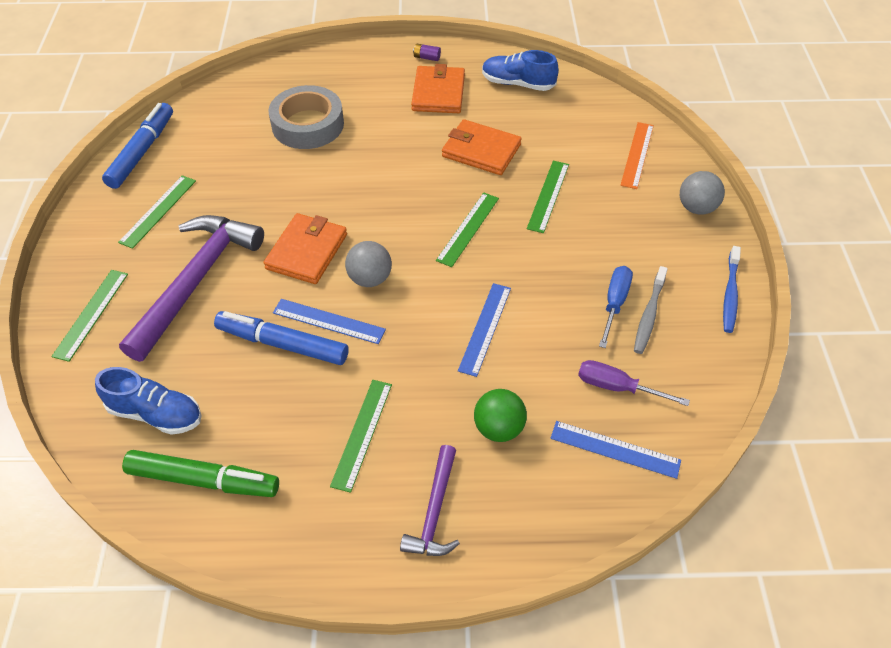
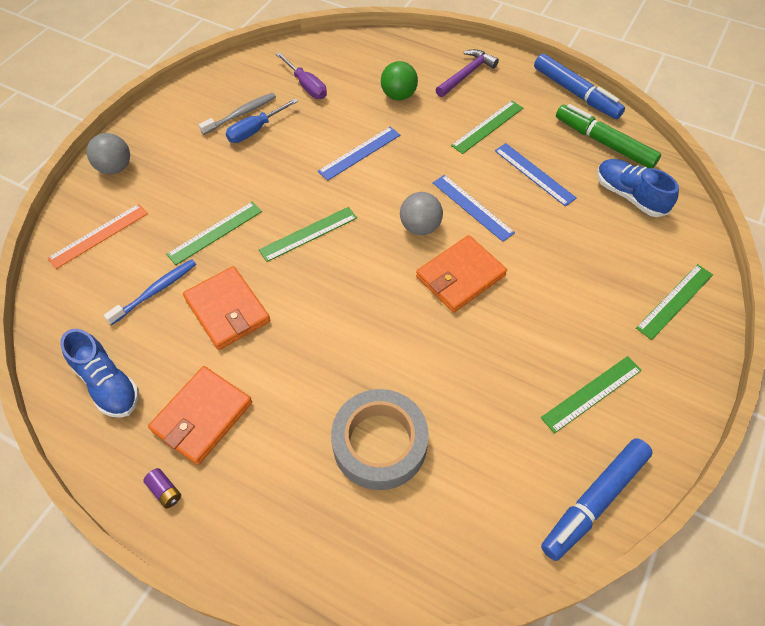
camera: 150 degrees left, 5 degrees up
purple hammer [119,215,264,362] -> none
blue marker [214,311,349,365] -> blue marker moved to [534,54,625,119]
blue ruler [550,421,681,479] -> blue ruler moved to [495,143,577,207]
blue toothbrush [723,246,741,333] -> blue toothbrush moved to [104,259,196,325]

